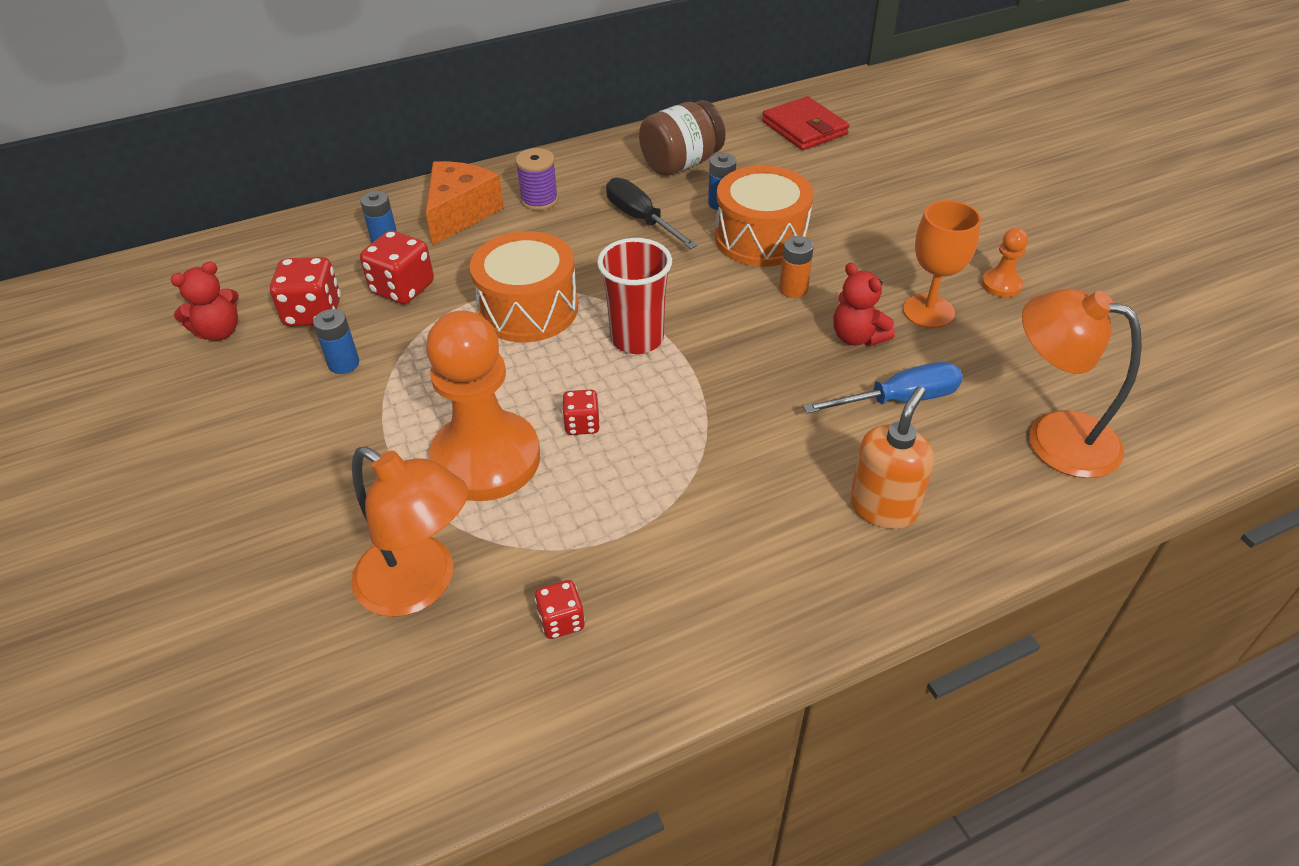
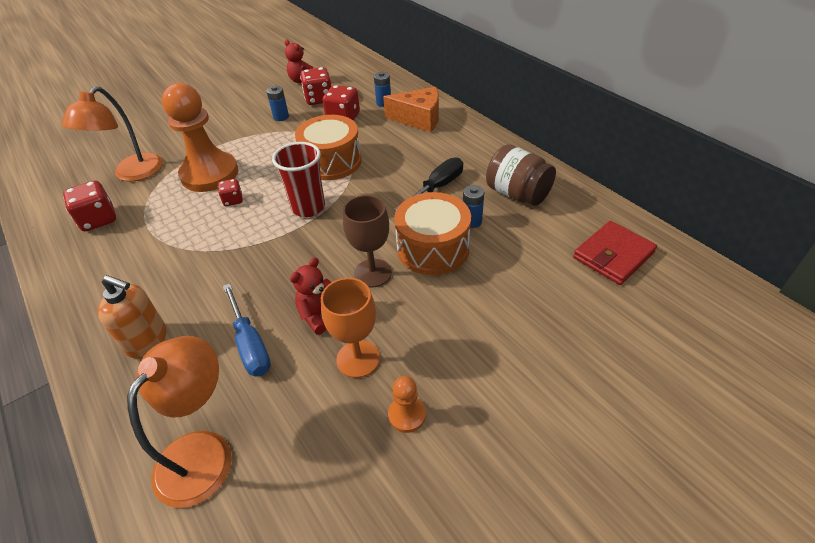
camera: 80 degrees right, 0 degrees up
purple spool [516,148,558,211] -> none
red dice [535,580,585,639] -> red dice [63,181,116,231], size x1.73
orange battery [779,236,814,298] -> brown goblet [343,195,392,288]

